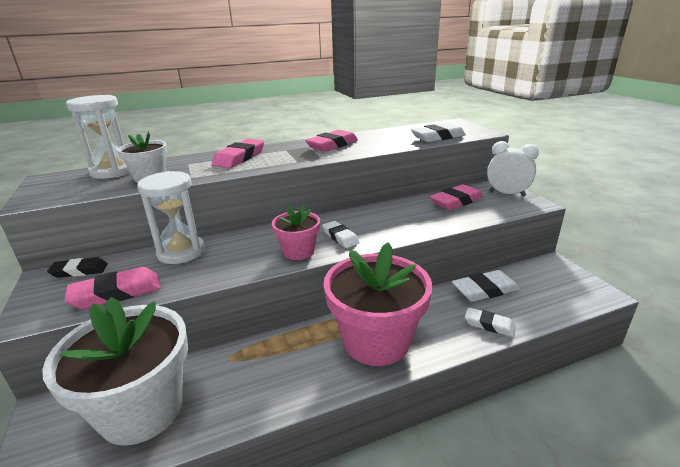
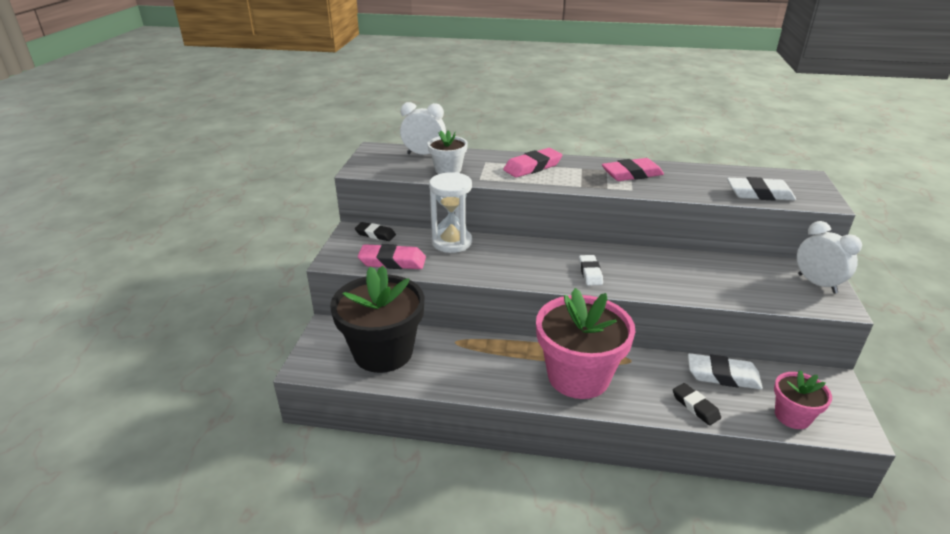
camera: 30 degrees right, 5 degrees up
white flower pot [42,297,188,446] -> black flower pot [330,266,425,373]
white hourglass [66,95,130,179] -> white clock [400,102,446,155]
pink flower pot [272,205,320,260] -> pink flower pot moved to [774,370,832,429]
pink eraser [430,184,483,210] -> none
white eraser [465,307,516,337] -> black eraser [673,383,721,425]

